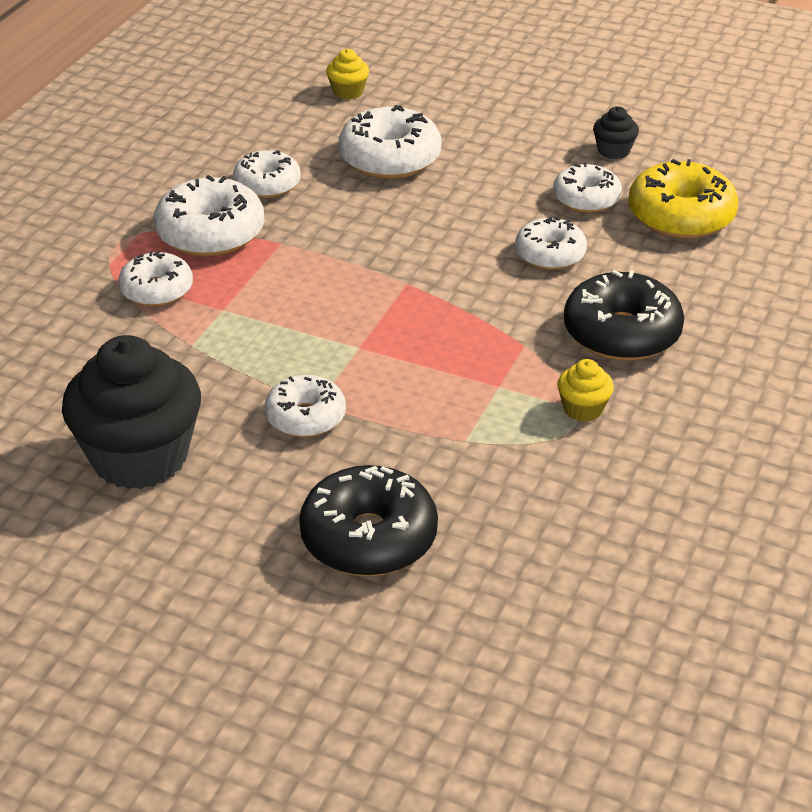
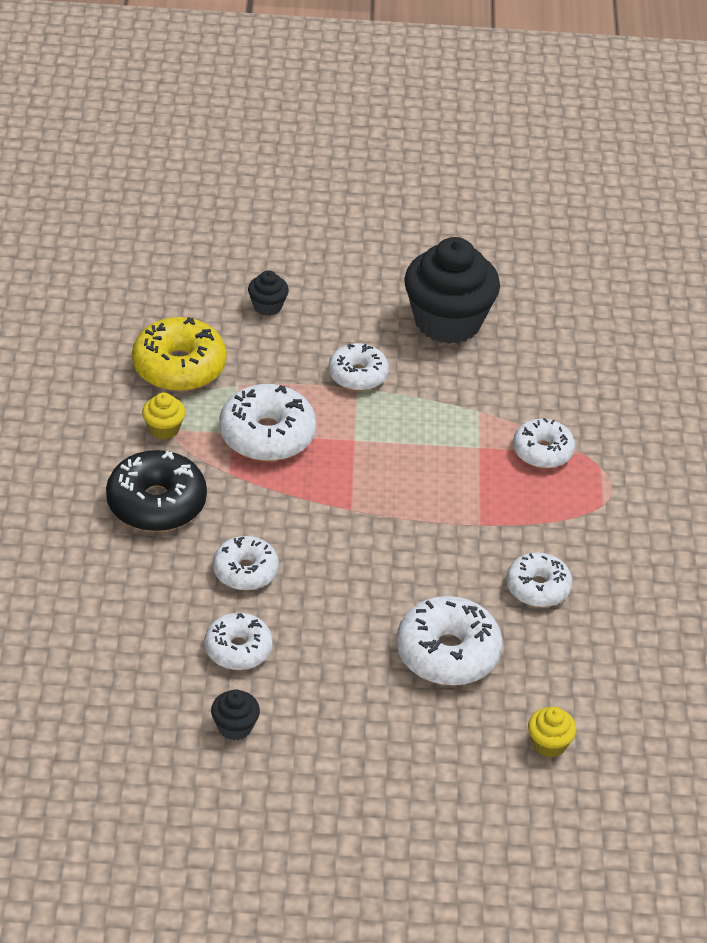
camera: 155 degrees right, 5 degrees up
white donut [154,175,265,257] -> white donut moved to [219,384,316,461]
black donut [299,465,438,576] -> black cupcake [248,270,289,316]
yellow donut [628,159,739,239] -> yellow donut moved to [132,317,227,391]

